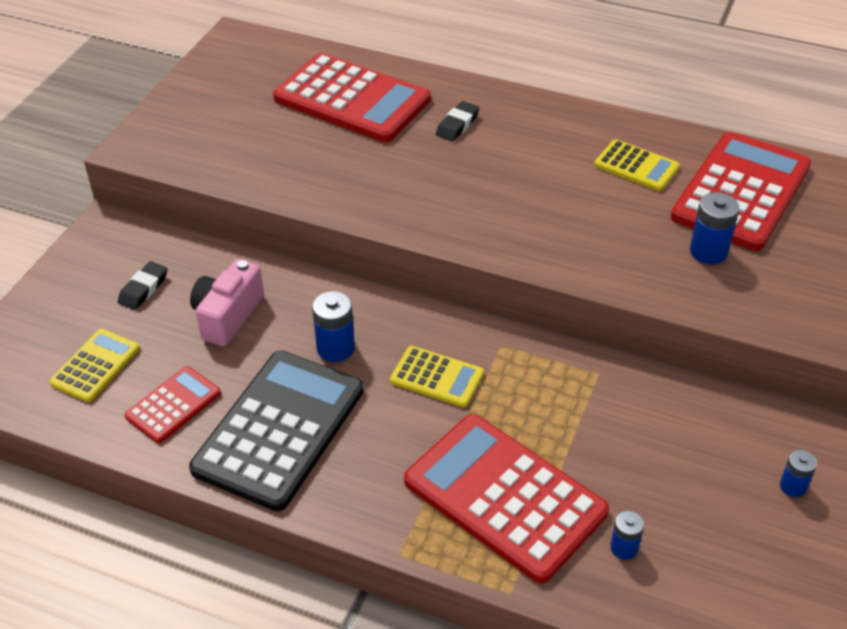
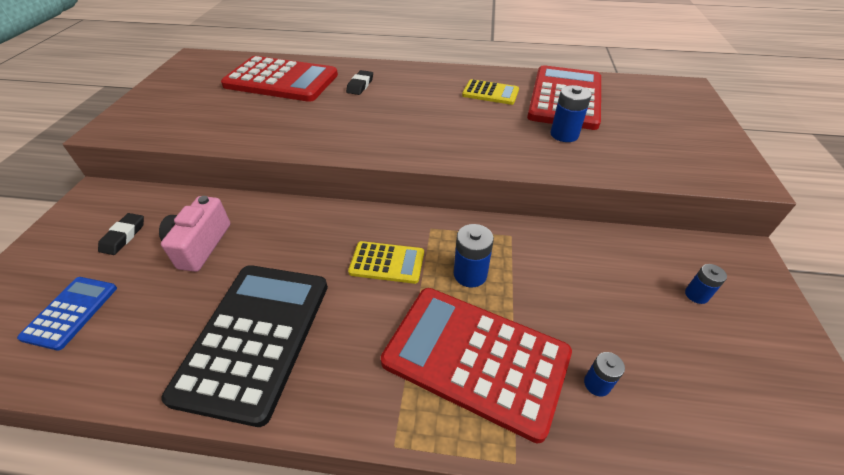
camera: 15 degrees left, 0 degrees up
yellow calculator [49,329,140,402] -> blue calculator [17,277,117,351]
red calculator [125,366,221,443] -> none
blue battery [312,291,355,362] -> blue battery moved to [454,224,494,288]

